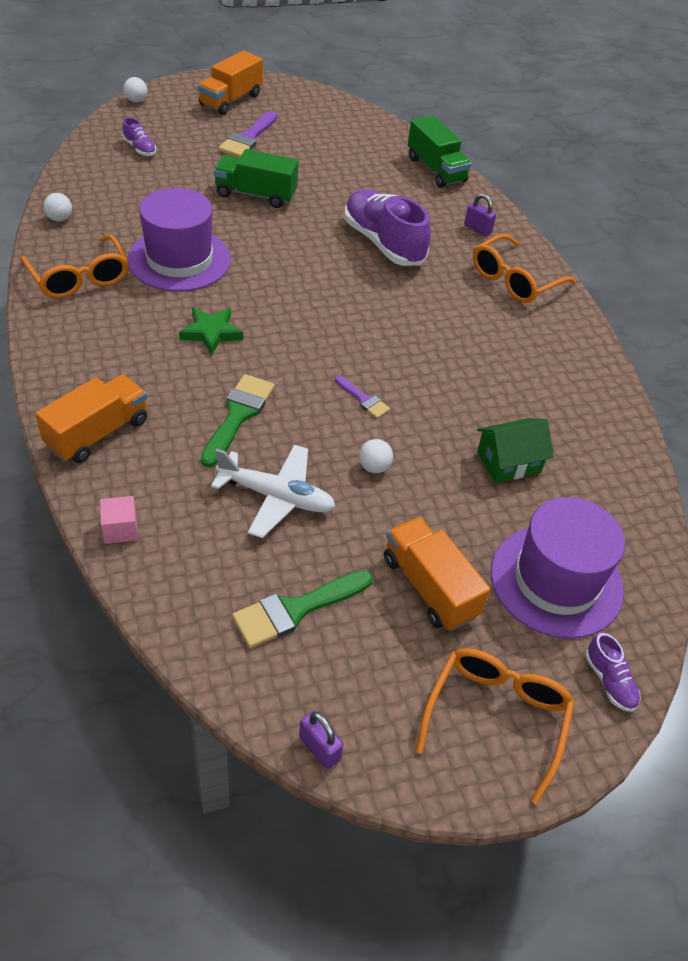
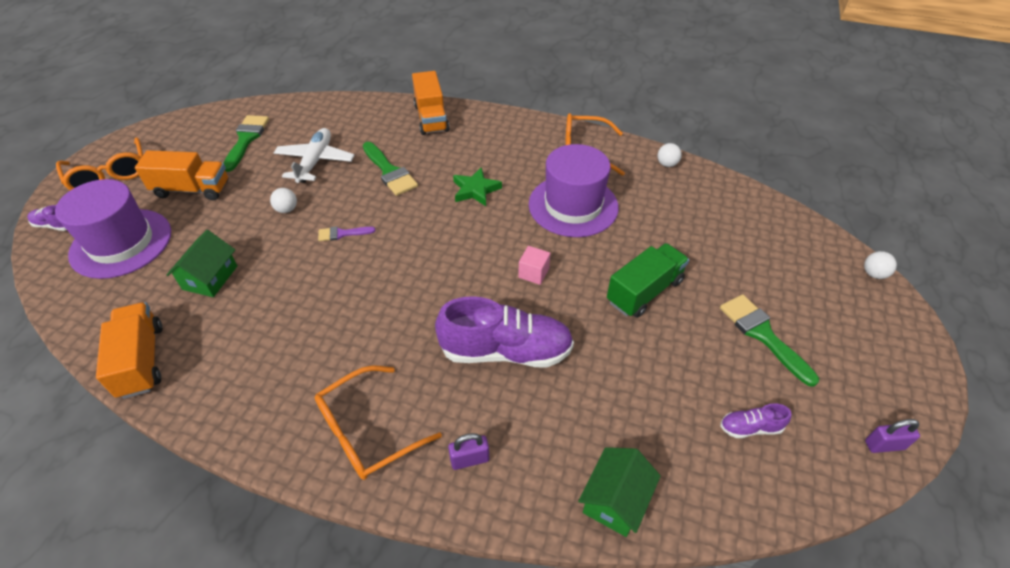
camera: 130 degrees right, 0 degrees up
pink cube [100,496,138,544] -> pink cube moved to [518,246,550,285]
purple shoe [123,117,156,156] -> purple shoe moved to [720,403,791,438]
orange truck [198,50,263,115] -> orange truck moved to [96,302,162,399]
white plane [211,445,335,538] -> white plane turned 135 degrees clockwise [274,128,354,183]
purple brush [218,111,277,158] -> green brush [720,294,819,387]
purple padlock [299,711,343,769] -> purple padlock moved to [865,419,920,453]
green truck [408,115,472,188] -> green house [578,447,661,537]
orange glasses [473,234,576,303] -> orange glasses turned 120 degrees counterclockwise [315,366,442,480]

